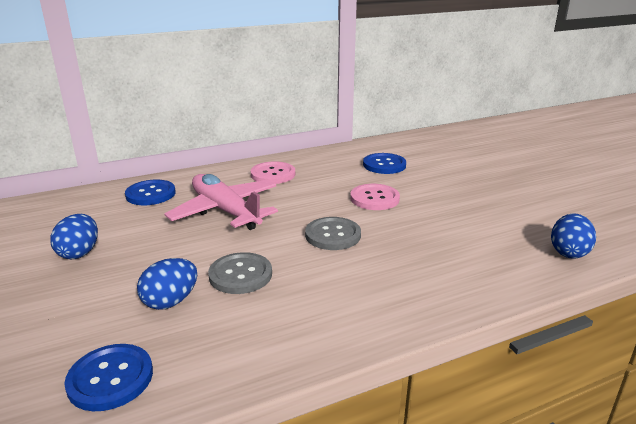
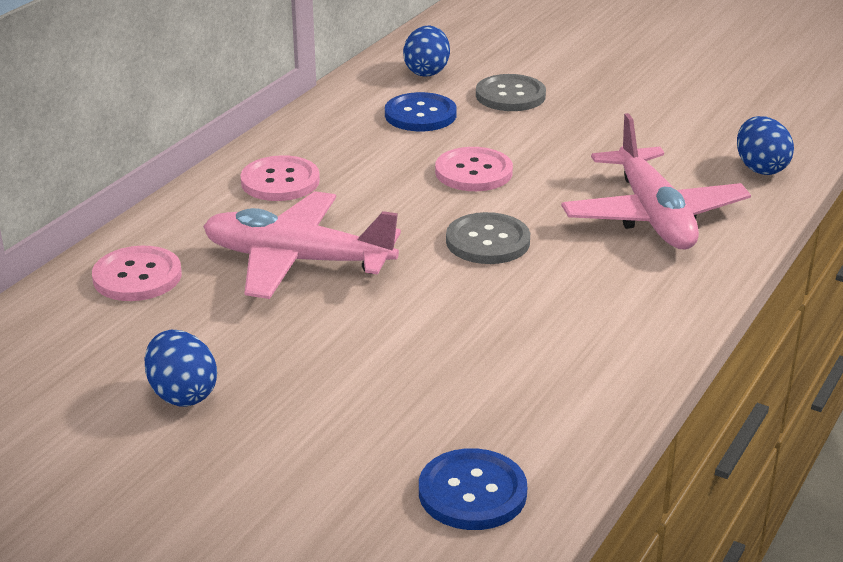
camera: 35 degrees left, 5 degrees up
blue button [125,180,176,205] -> pink button [92,246,182,301]
blue egg [137,258,197,310] -> blue egg moved to [403,25,450,77]
grey button [208,252,272,294] -> grey button moved to [476,74,546,111]
none -> pink plane [561,113,751,250]

